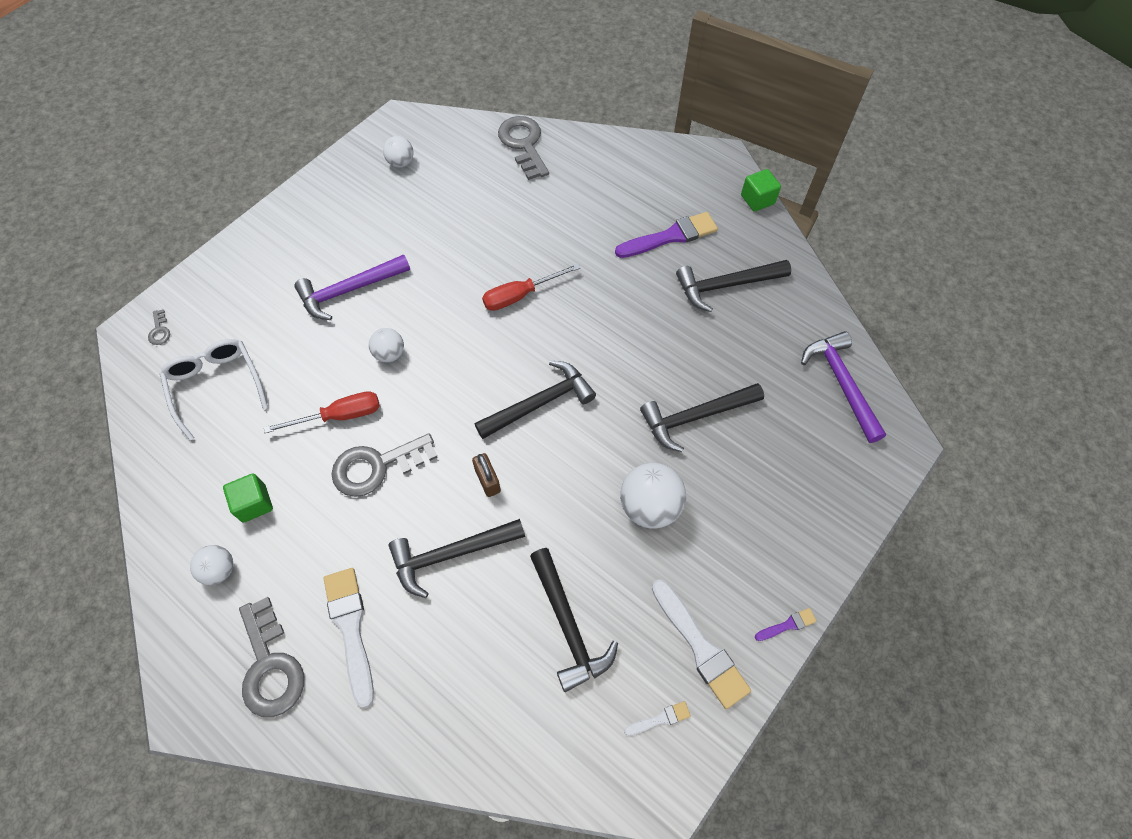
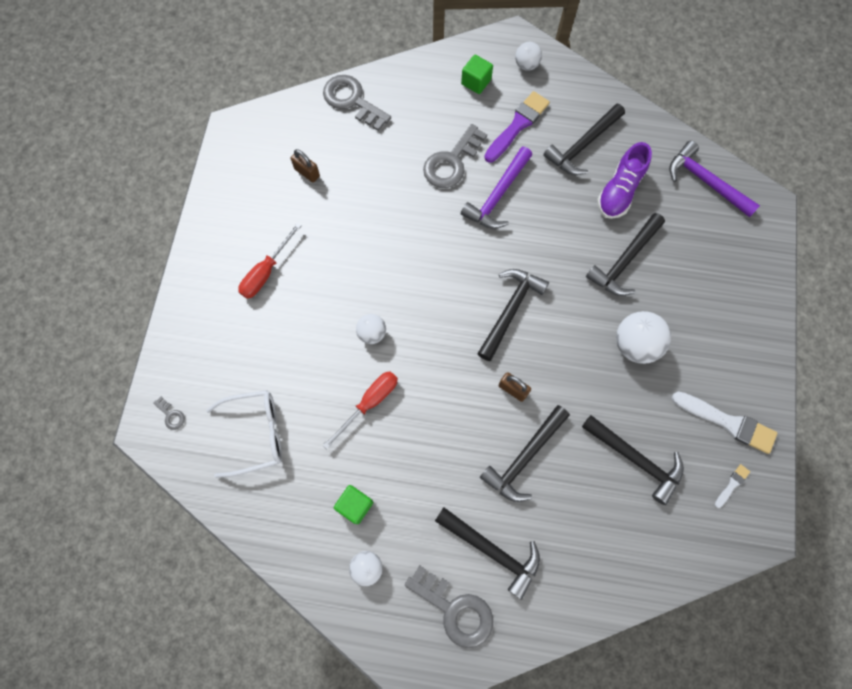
camera: 30 degrees left, 10 degrees up
white glasses [160,339,268,441] -> white glasses turned 135 degrees clockwise [206,390,282,478]
purple hammer [295,254,410,320] -> purple hammer moved to [461,147,532,229]
white brush [324,568,374,708] -> black hammer [435,507,540,600]
grey key [331,433,438,497] -> grey key moved to [423,124,487,188]
white ball [383,136,414,167] -> white ball moved to [515,42,542,71]
red screwdriver [482,263,580,311] -> red screwdriver moved to [238,223,302,299]
green cube [741,169,781,212] -> green cube moved to [461,55,493,94]
purple brush [755,608,817,641] -> none
none -> brown padlock [291,149,320,183]
none -> purple shoe [598,142,652,219]

